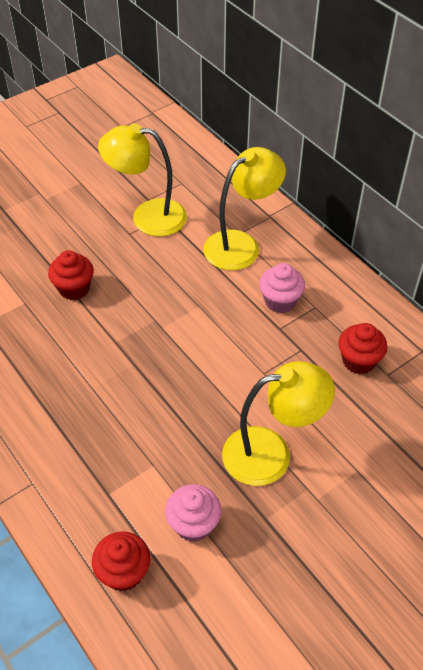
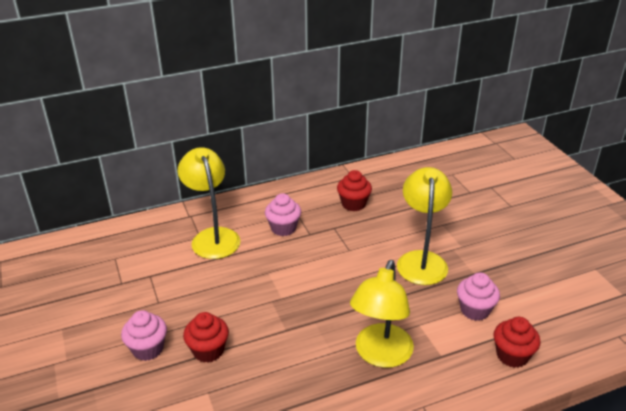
camera: 75 degrees left, 15 degrees down
yellow lamp [98,123,187,236] -> yellow lamp moved to [350,260,414,368]
none -> pink cupcake [121,310,167,361]

